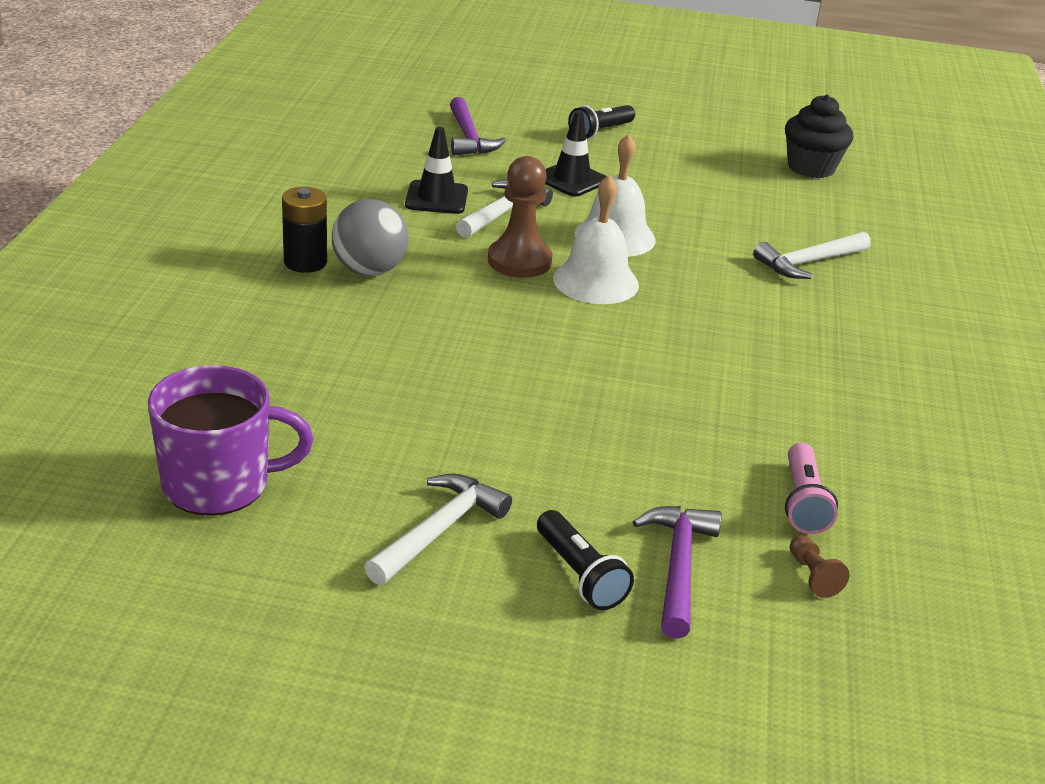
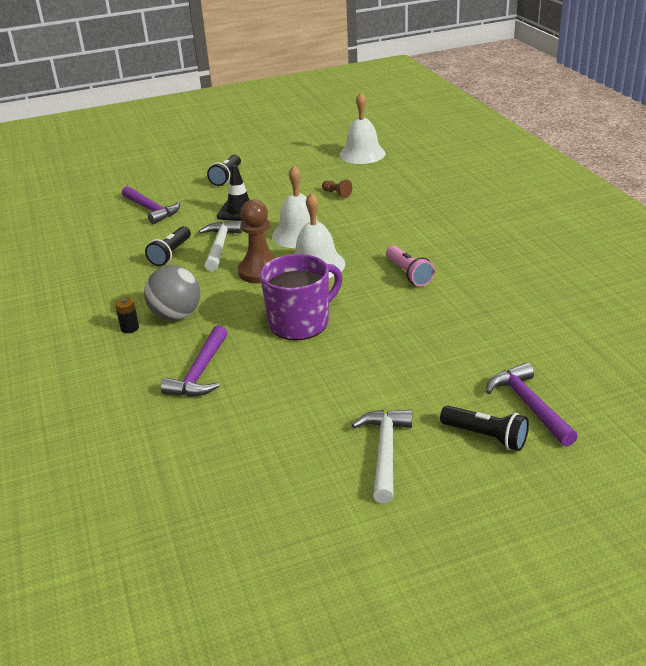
camera: 25 degrees left, 0 degrees up
purple mug [148,365,313,516] -> purple mug moved to [260,254,343,340]
black battery [282,187,327,273] -> black battery [115,297,139,333], size x0.58
black traffic cone [405,127,468,214] -> black flashlight [145,226,191,266]
white hammer [753,232,871,279] -> none
black cupcake [785,94,853,178] -> white bell [339,93,386,164]
pink flashlight [785,443,838,534] -> pink flashlight moved to [386,245,435,286]
brown pawn [790,535,850,598] -> brown pawn moved to [322,179,352,198]
none -> purple hammer [161,326,228,397]

